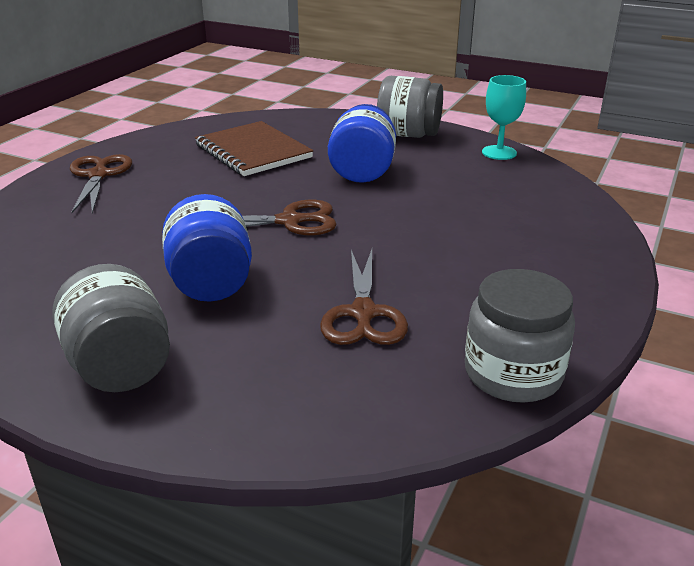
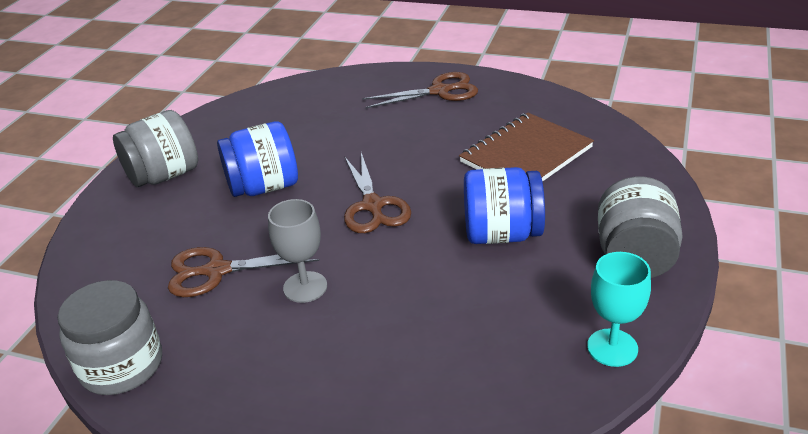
camera: 85 degrees right, 5 degrees up
none -> grey goblet [268,199,327,303]

